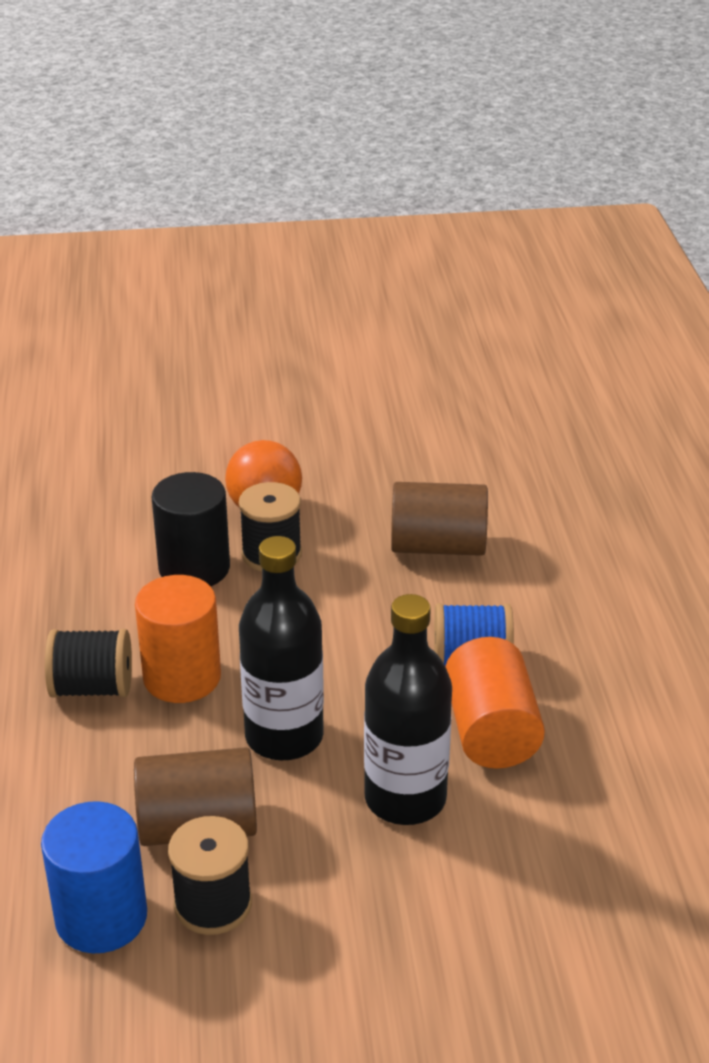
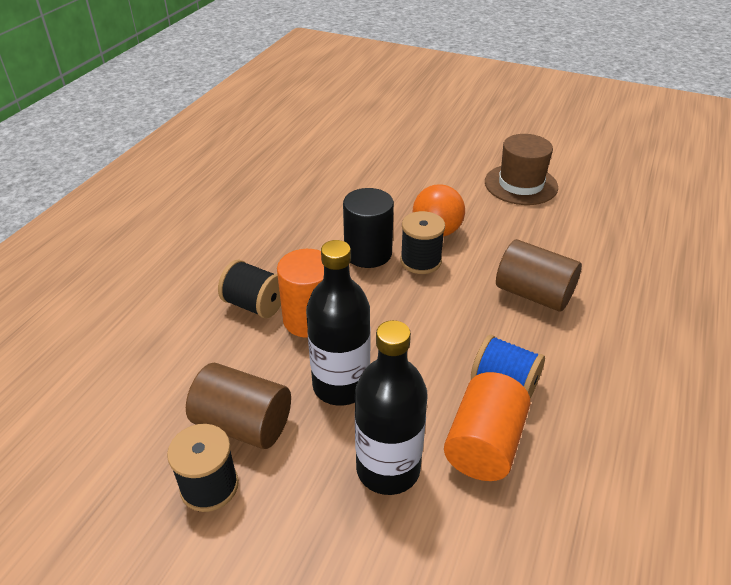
camera: 30 degrees right, 5 degrees up
blue cylinder [41,801,147,953] -> none
none -> brown hat [485,134,558,205]

